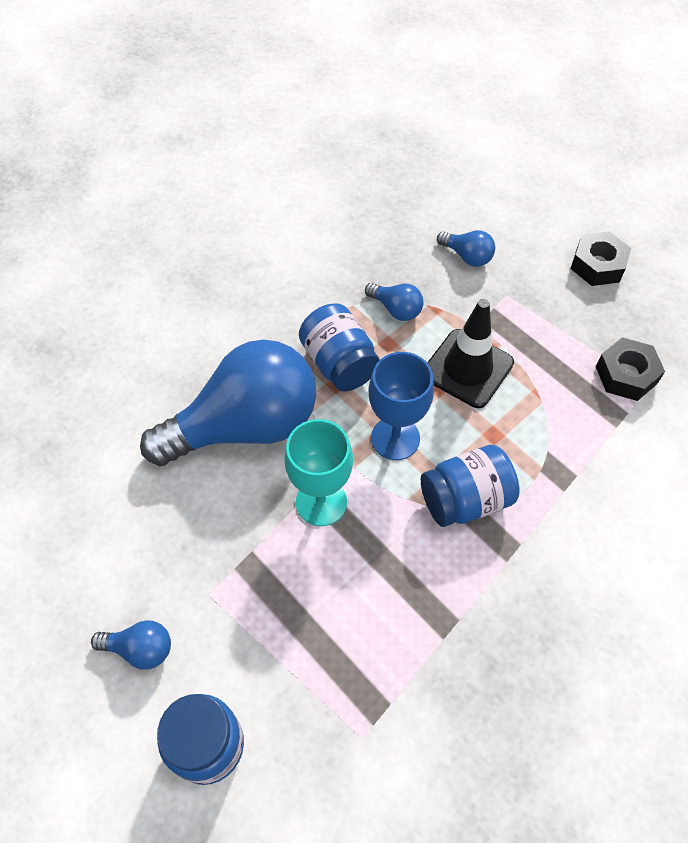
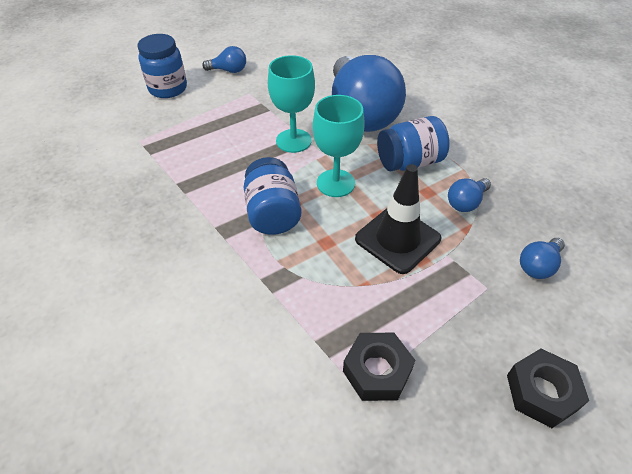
camera: 100 degrees right, 10 degrees down
blue light bulb [91,620,171,670] -> blue light bulb turned 105 degrees counterclockwise [202,46,246,73]
blue goblet [369,352,434,460] -> turquoise goblet [312,95,365,197]

